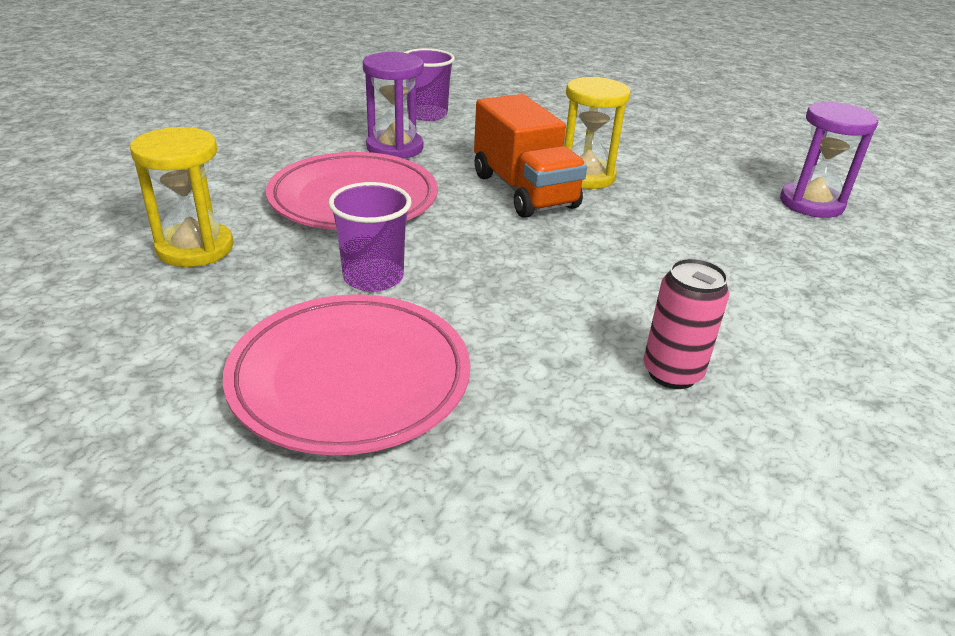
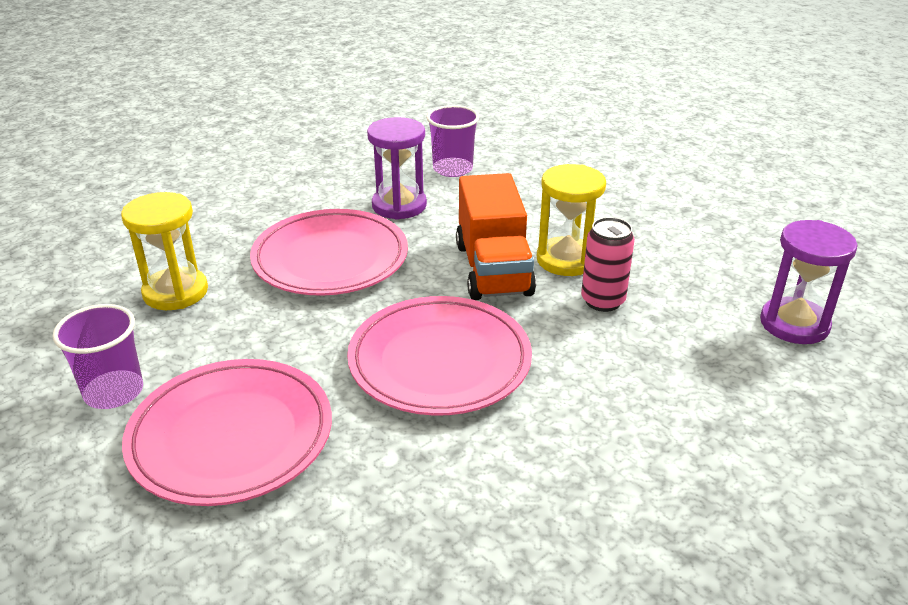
camera: 20 degrees right, 0 degrees up
purple cup [328,182,412,292] -> purple cup moved to [52,304,143,409]
pink can [644,258,729,389] -> pink can moved to [581,217,635,312]
none -> pink plate [347,296,532,416]

